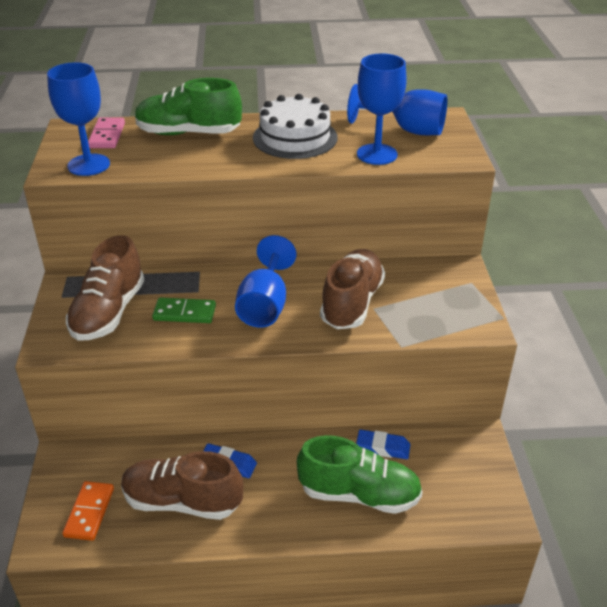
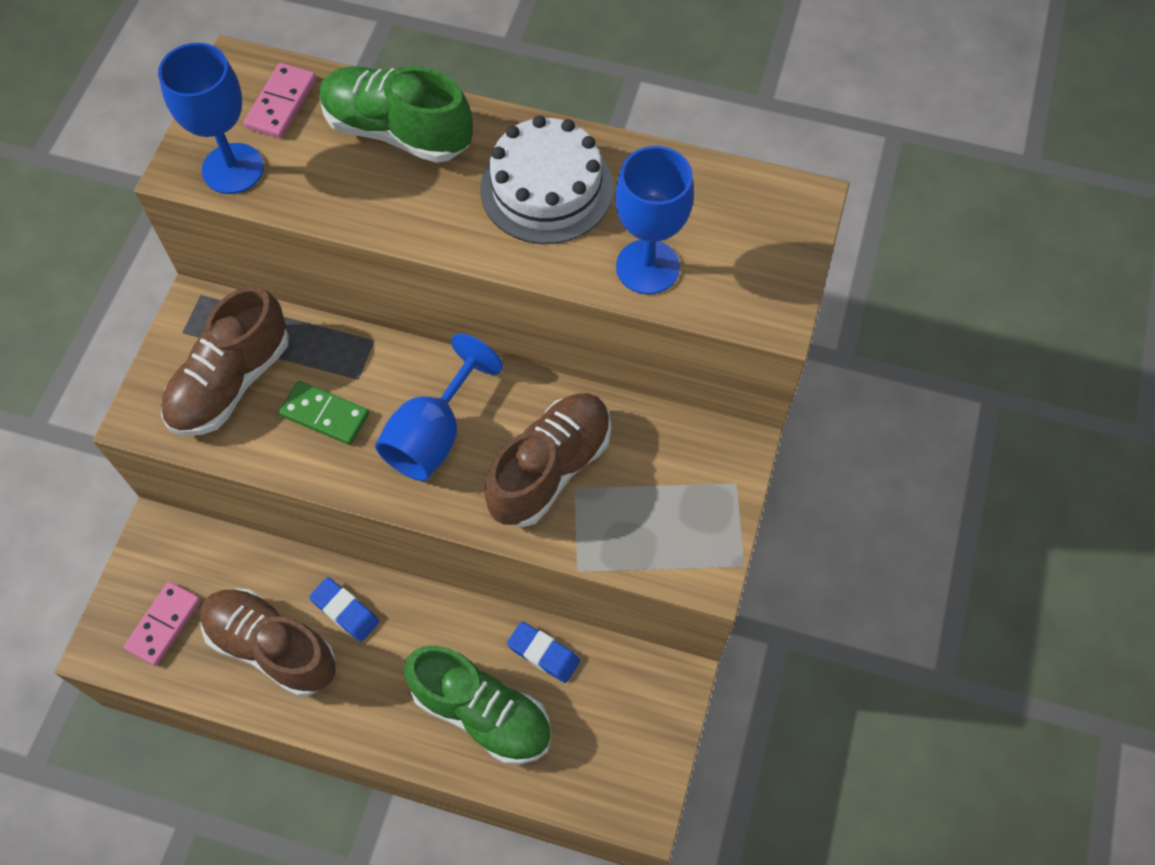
camera: 20 degrees right, 25 degrees up
orange domino [62,481,114,541] -> pink domino [123,582,201,666]
blue goblet [347,84,447,135] -> none

